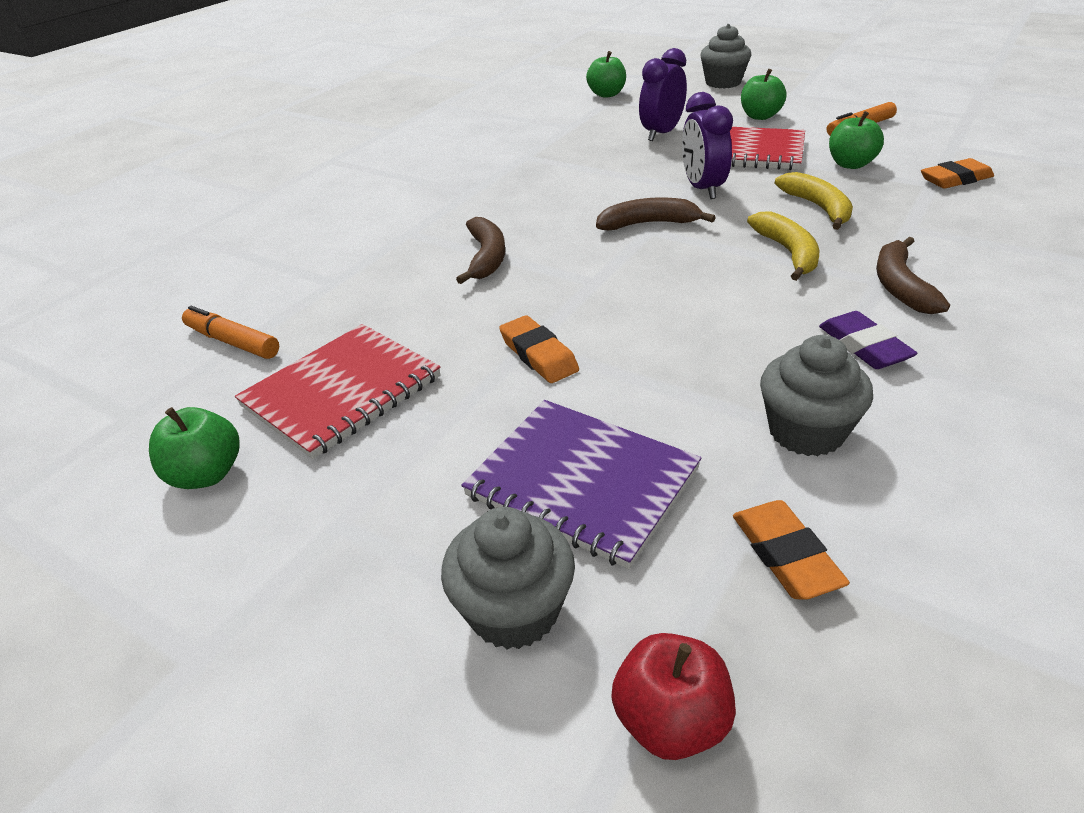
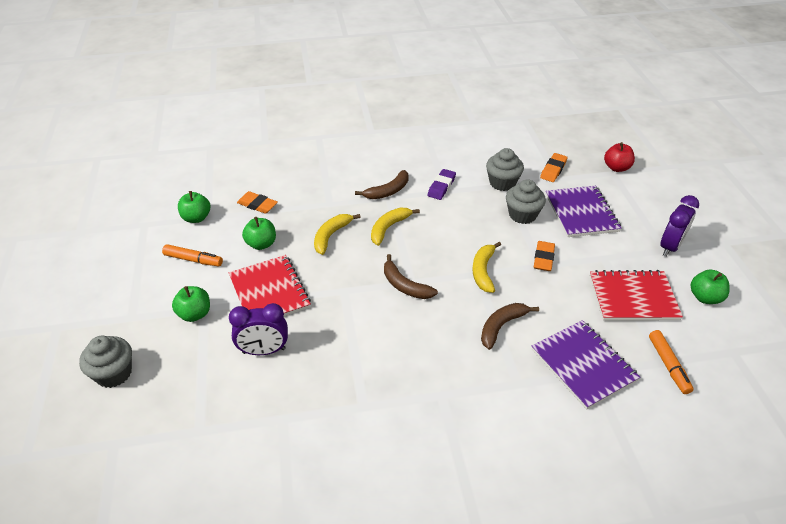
camera: 135 degrees left, 5 degrees up
grey cupcake [441,507,575,649] -> grey cupcake moved to [506,179,546,224]
green apple [586,51,626,98] -> green apple moved to [178,191,210,223]
purple clock [682,92,733,199] -> purple clock moved to [660,195,699,257]
none -> yellow banana [473,242,501,293]
none -> purple notebook [532,320,640,410]

